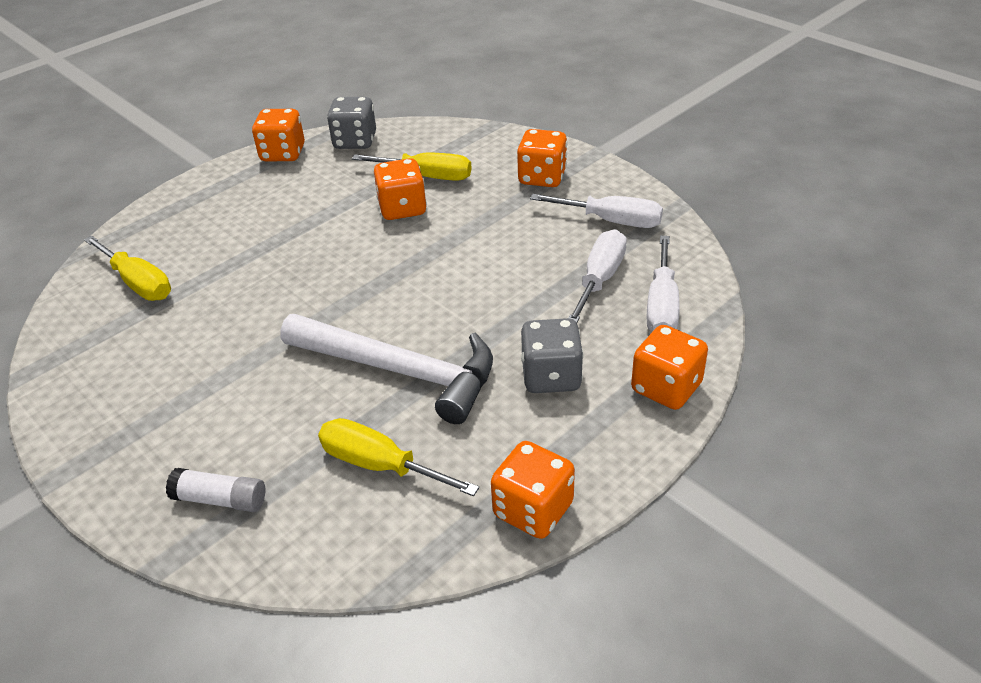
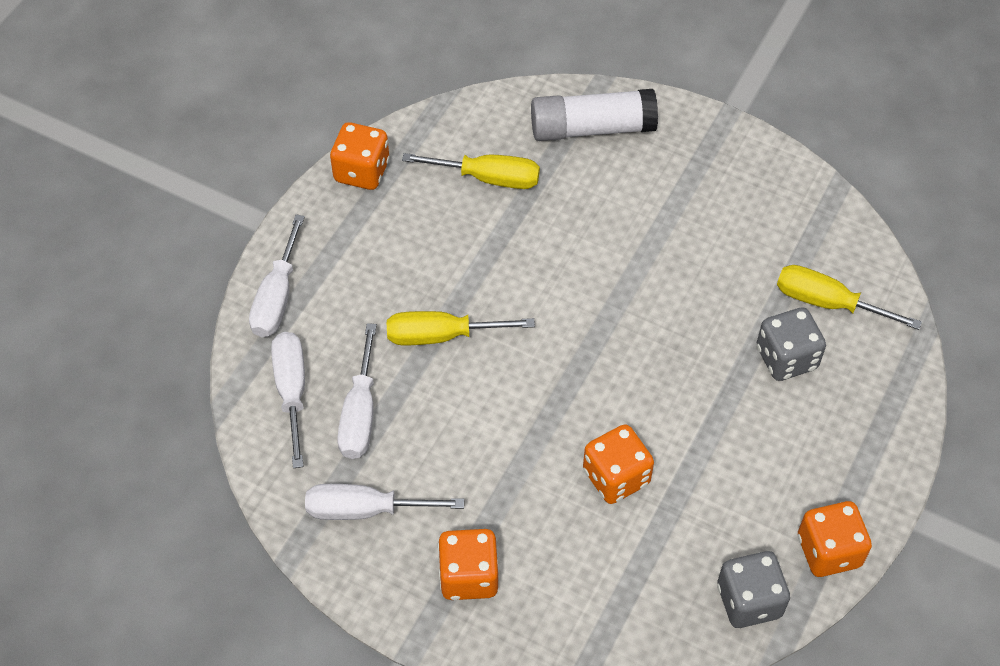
camera: 160 degrees right, 15 degrees up
white glue stick [166,468,265,512] -> white glue stick [531,89,658,141], size x1.77
white hammer [280,314,493,424] -> none
yellow screwdriver [352,153,472,181] -> yellow screwdriver moved to [387,311,535,345]
grey dice [521,318,584,393] -> grey dice moved to [757,308,826,381]
orange dice [631,325,708,410] -> white screwdriver [249,215,305,337]

